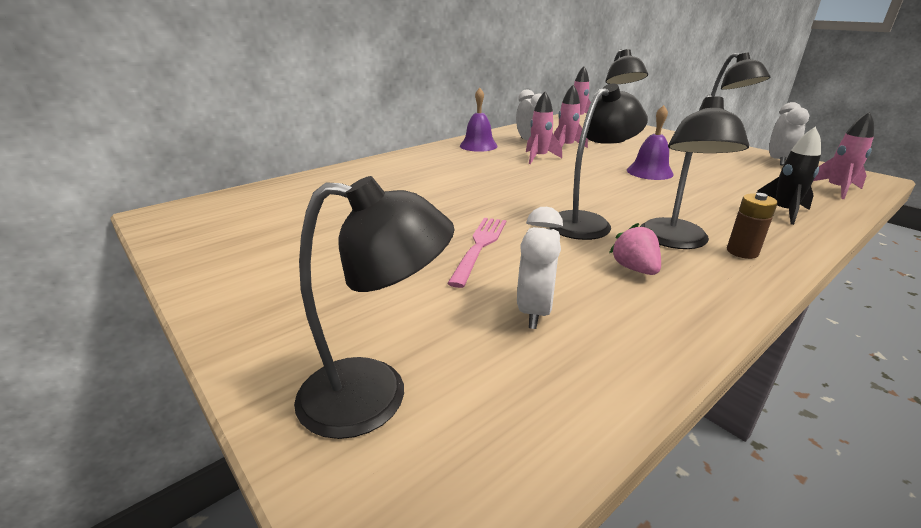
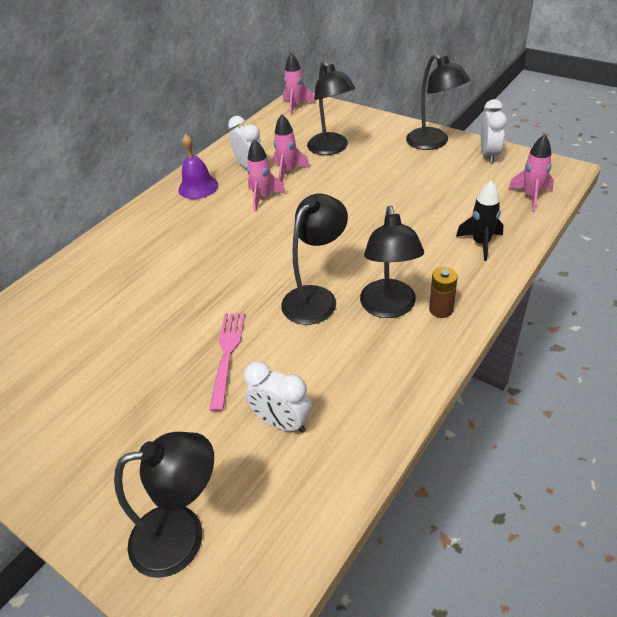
camera: 10 degrees left, 15 degrees up
white clock [517,207,563,329] -> white clock turned 60 degrees counterclockwise [244,361,312,433]
pink strawberry [609,223,661,275] -> none
purple bell [627,105,674,180] -> none

